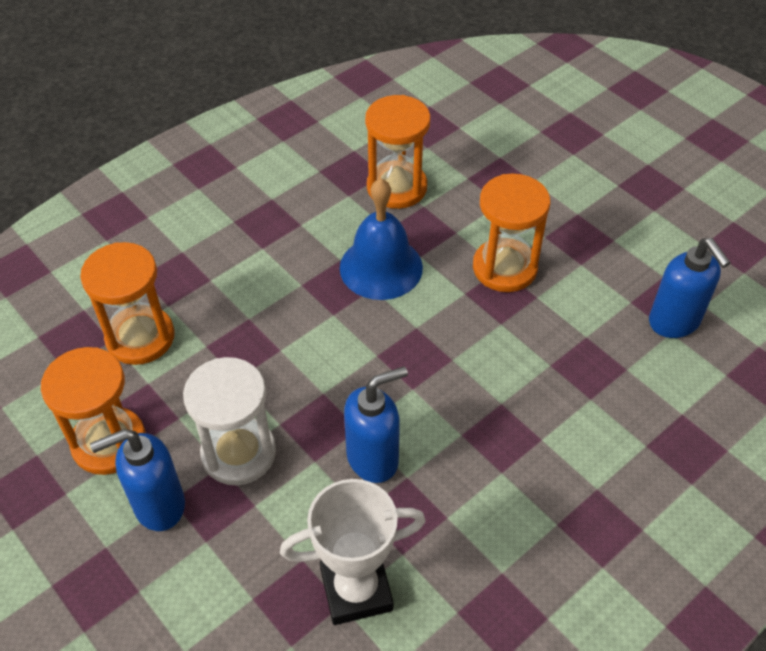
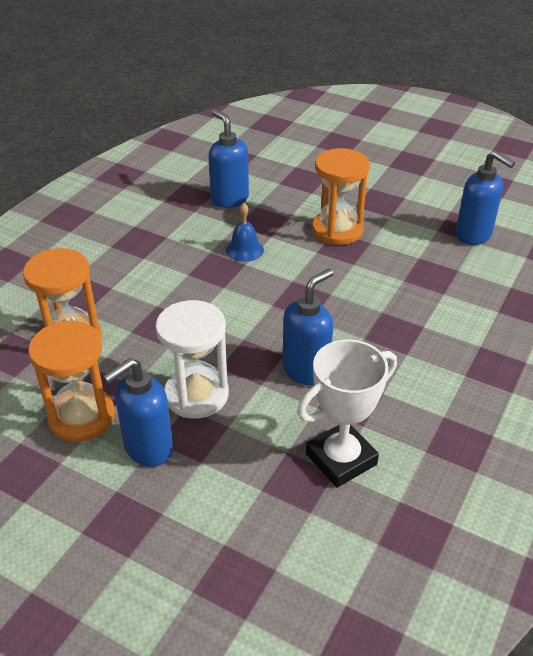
camera: 20 degrees left, 10 degrees down
blue bell [340,178,423,300] -> blue bell [226,203,264,262], size x0.56
orange hourglass [365,95,431,209] -> blue soap dispenser [208,109,249,208]

